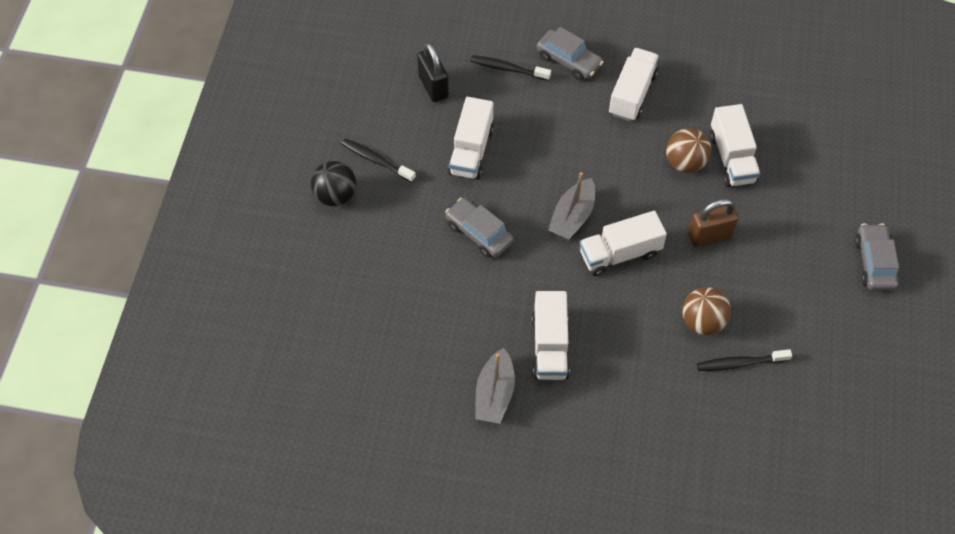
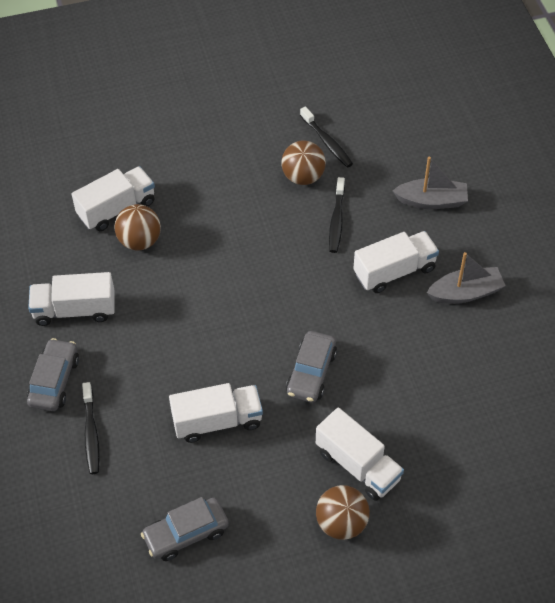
camera: 115 degrees left, 5 degrees down
black ball [311,161,356,206] -> brown ball [316,485,370,540]
black toothbrush [341,139,416,182] -> black toothbrush moved to [329,177,345,253]
black padlock [417,42,449,102] -> none
grey boat [548,172,595,240] -> grey boat moved to [393,156,468,209]
white truck [580,211,667,276] -> white truck moved to [316,407,404,501]
brown padlock [688,199,739,247] -> none
grey car [855,223,899,291] -> grey car moved to [141,497,229,561]

